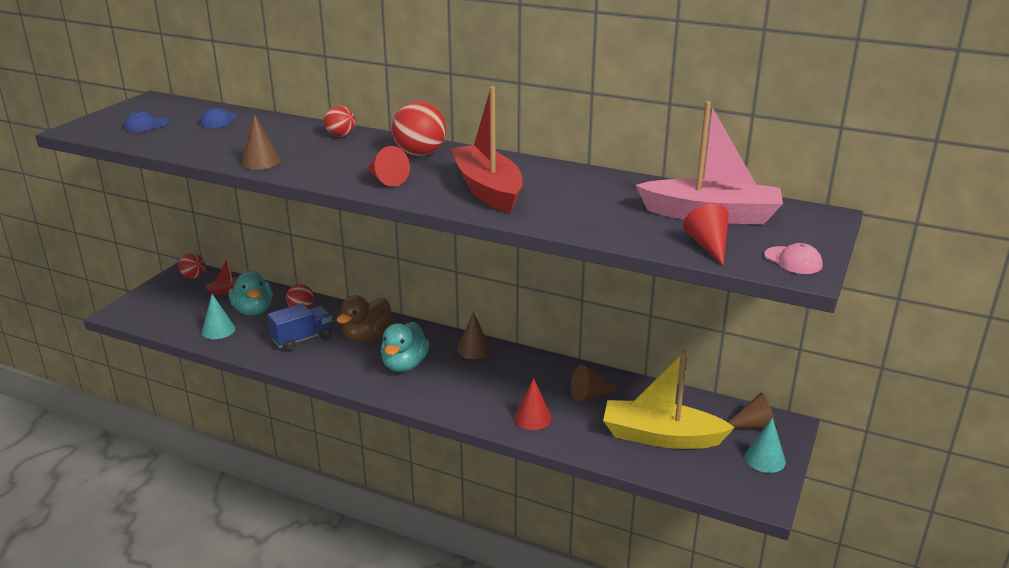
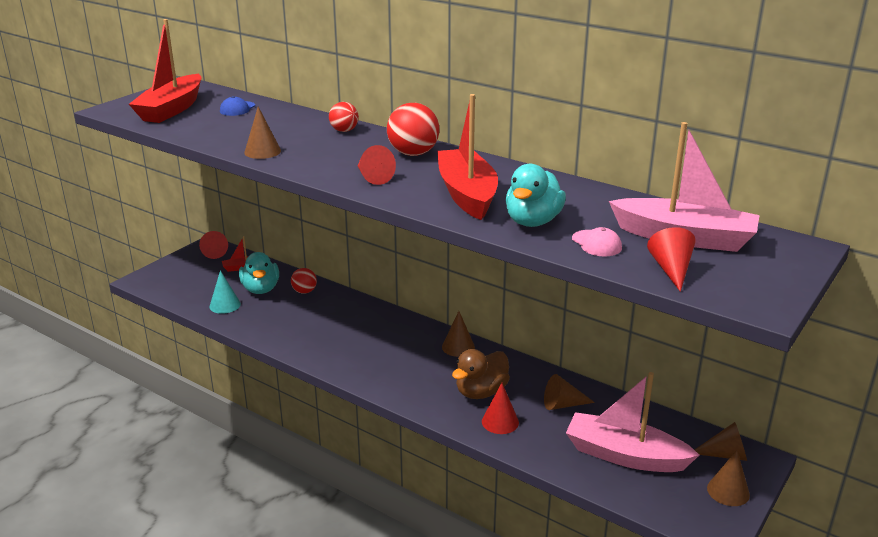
camera: 10 degrees right, 0 degrees up
blue cap [124,111,169,132] -> red boat [129,19,201,123]
red ball [179,253,206,278] -> red cone [199,231,228,259]
blue truck [267,303,332,351] -> none
brown duck [337,295,392,342] -> brown duck moved to [452,349,510,399]
turquoise duck [381,322,429,372] -> turquoise duck moved to [505,164,566,227]
yellow boat [603,351,735,449] -> pink boat [566,372,699,472]
turquoise cone [745,417,786,473] -> brown cone [707,450,750,506]
pink cap [764,243,823,274] -> pink cap moved to [572,227,622,257]

